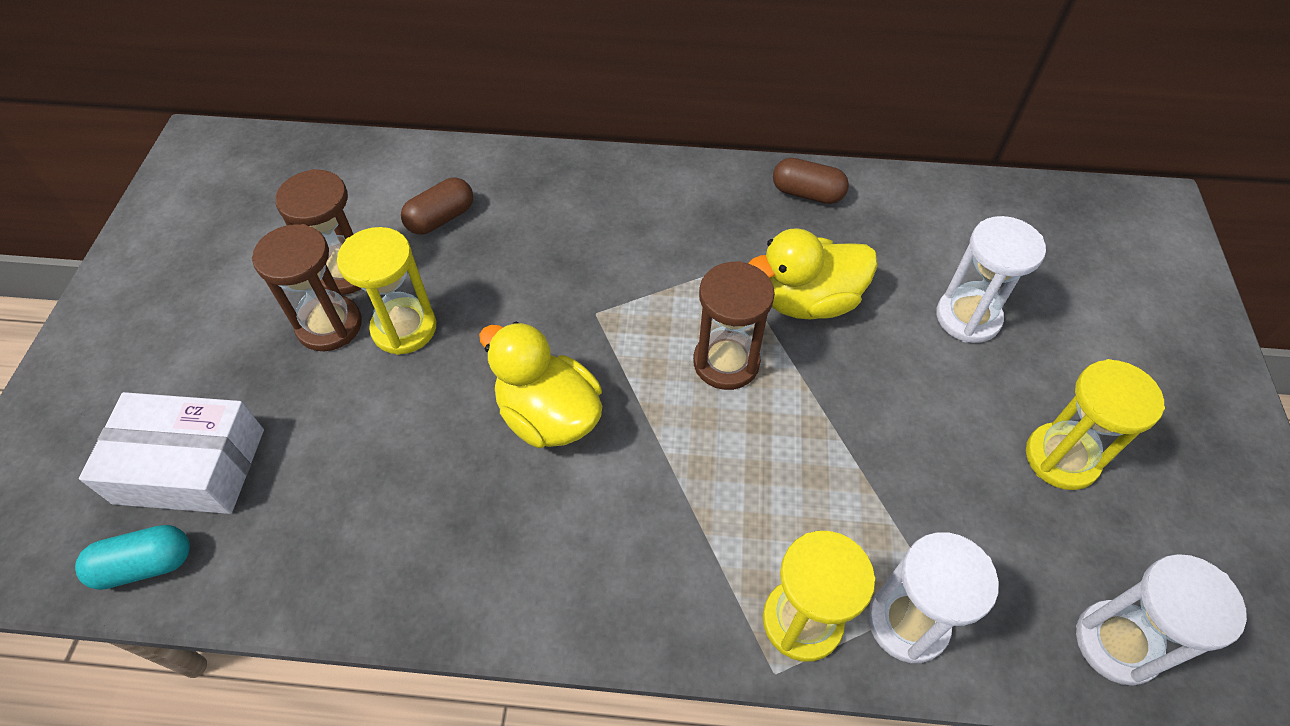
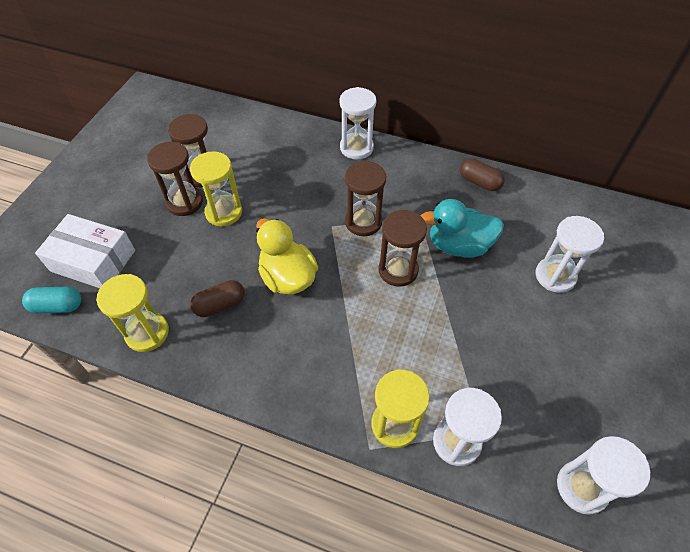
camera: 15 degrees right, 0 degrees up
brown capsule [401,177,473,235] -> brown capsule moved to [190,280,245,317]
yellow duck [748,228,877,320] -> turquoise duck [421,199,504,258]
yellow hourglass [1026,359,1165,490] -> yellow hourglass moved to [96,274,169,352]
none -> white hourglass [339,87,377,160]
none -> brown hourglass [345,161,386,236]

